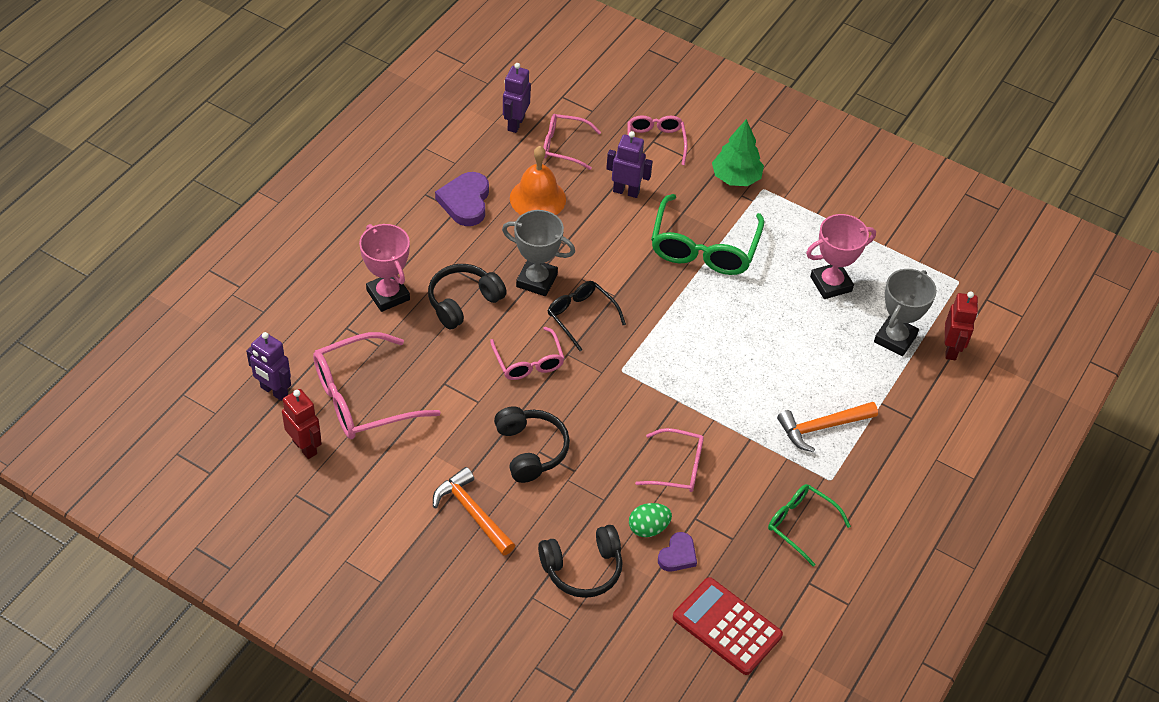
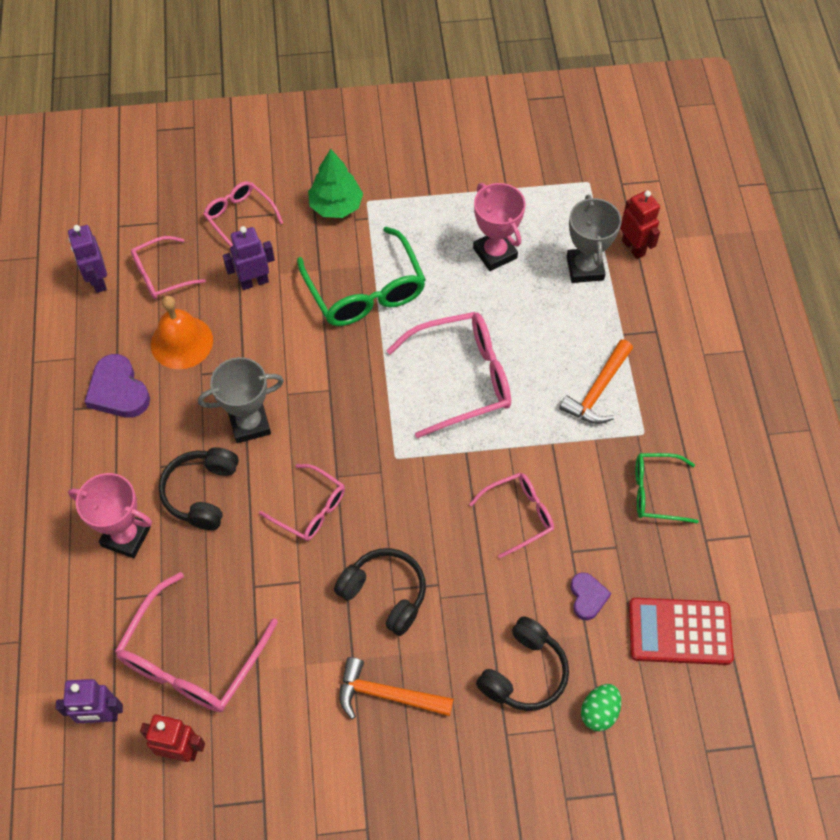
camera: 35 degrees left, 10 degrees up
black glasses [548,281,626,351] -> none
green egg [629,503,672,537] -> green egg moved to [581,684,621,731]
pink trophy [806,214,876,299] -> pink trophy turned 60 degrees counterclockwise [473,183,525,271]
none -> pink glasses [386,312,511,438]

